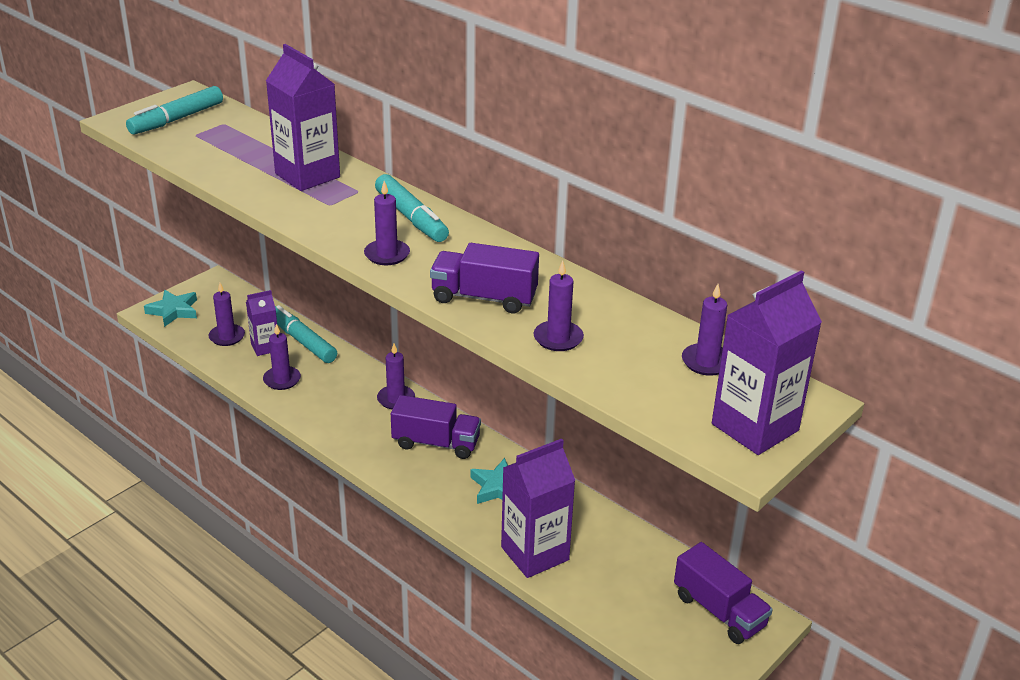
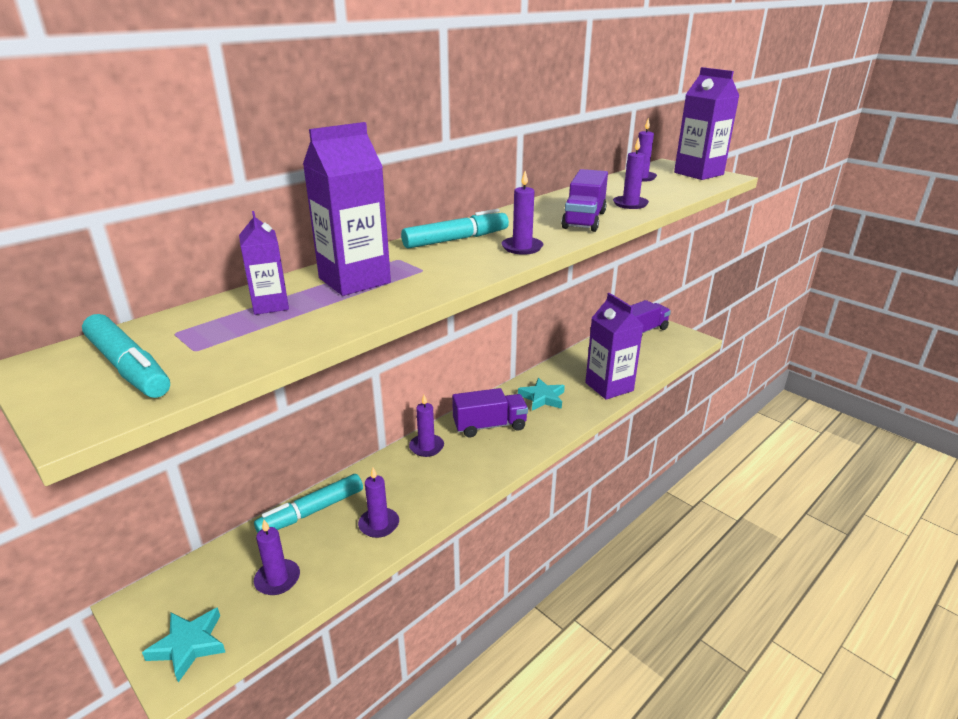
camera: 85 degrees left, 5 degrees down
purple carton [246,290,277,356] -> purple carton moved to [239,211,289,315]
purple truck [391,395,481,459] -> purple truck turned 60 degrees clockwise [452,388,528,437]

